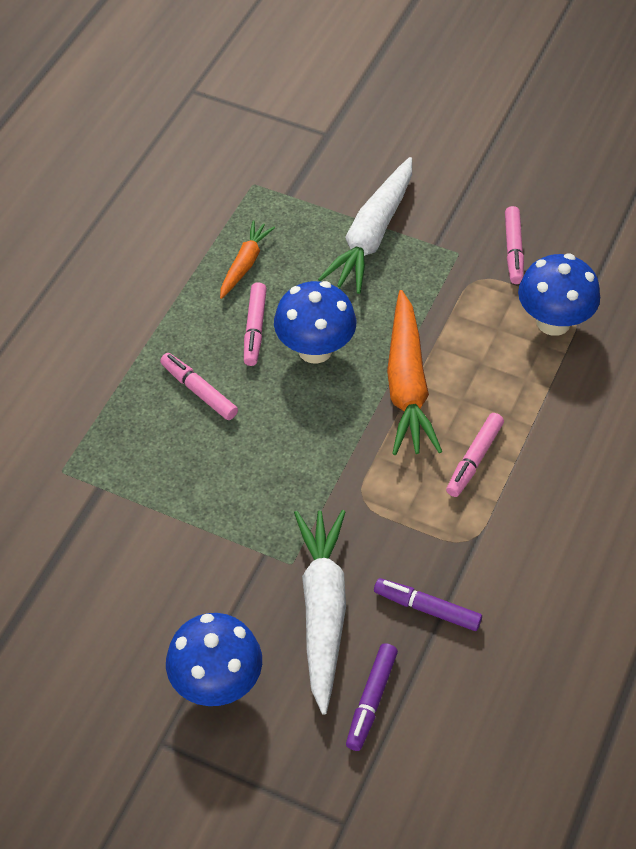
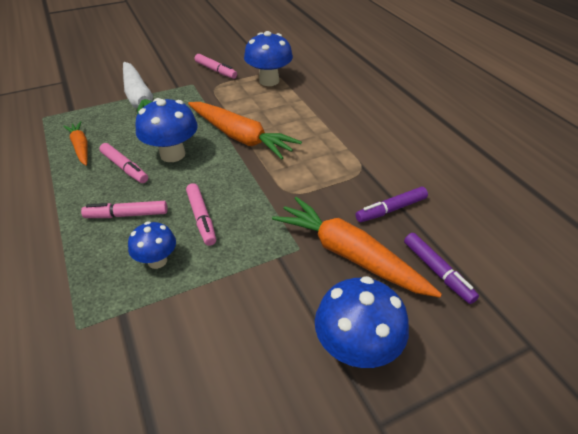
camera: 50 degrees left, 10 degrees down
white carrot [294,510,346,715] -> orange carrot [272,197,442,298]
pink marker [446,413,504,497] -> pink marker moved to [186,183,216,246]
none -> blue mushroom [128,221,176,269]

